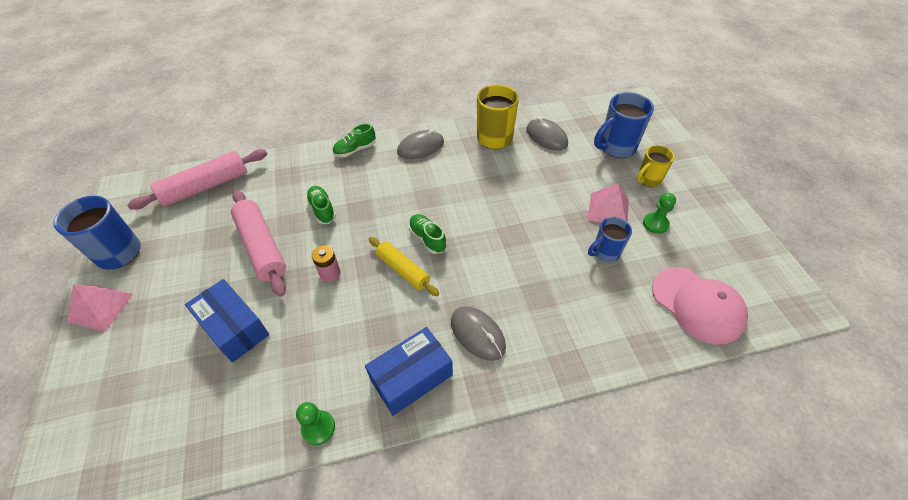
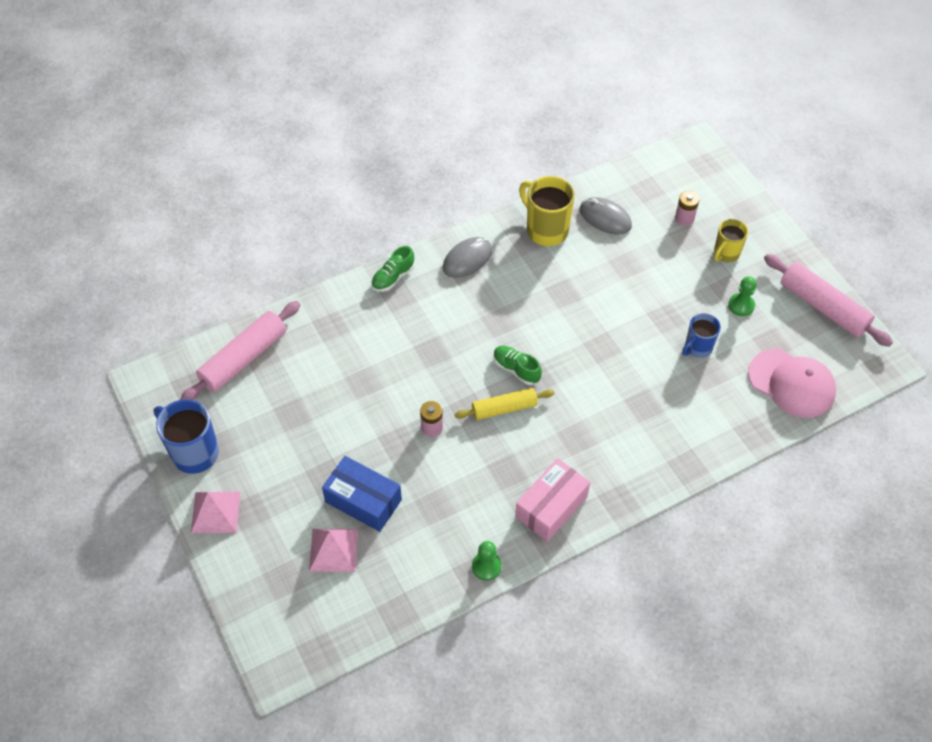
camera: 15 degrees left, 5 degrees up
pink rolling pin [231,190,286,297] -> pink rolling pin moved to [764,254,893,347]
green shoe [306,186,336,224] -> none
blue box [365,327,453,416] -> pink box [515,458,590,542]
yellow rolling pin [369,237,439,296] -> yellow rolling pin turned 45 degrees counterclockwise [455,388,554,420]
grey mouse [451,306,506,361] -> none
pink pyramid [588,183,629,223] -> pink pyramid moved to [309,529,358,572]
blue mug [594,92,654,158] -> pink battery [675,191,699,226]

